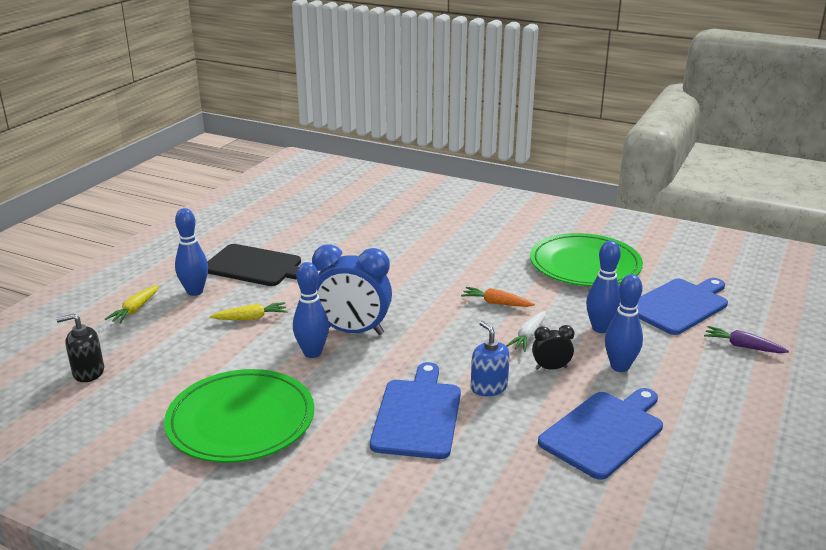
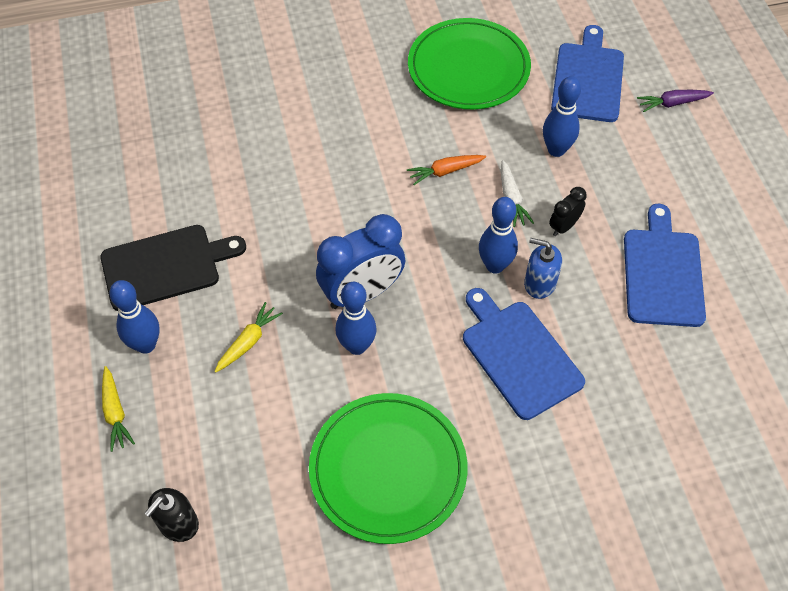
camera: 40 degrees left, 30 degrees up
blue bowling pin [605,274,643,372] -> blue bowling pin moved to [479,197,518,274]

